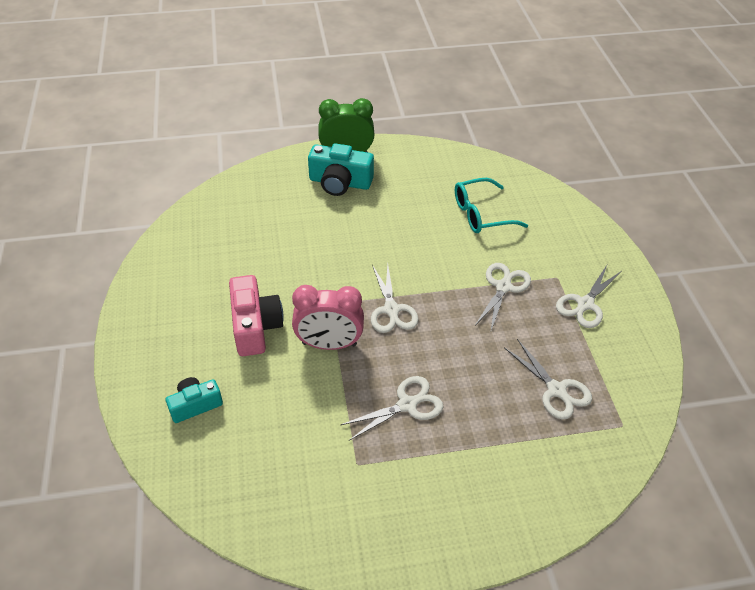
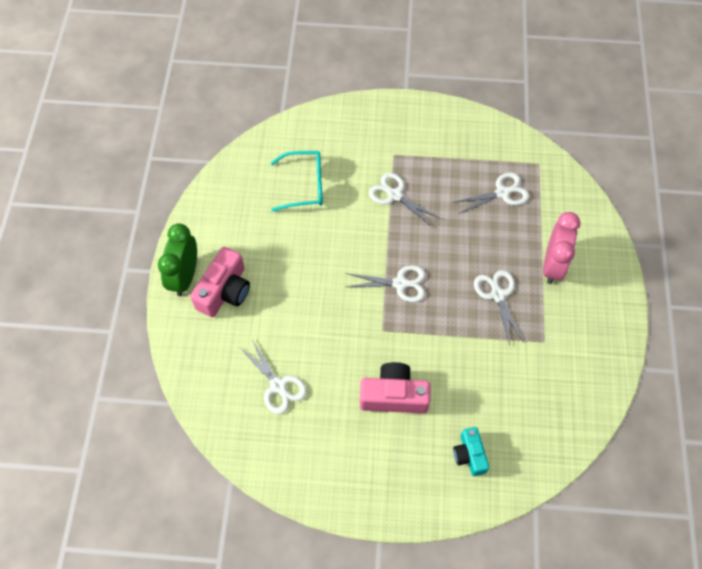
camera: 75 degrees left, 15 degrees up
pink clock [292,285,364,350] -> pink clock moved to [543,212,580,284]
turquoise camera [308,143,374,196] -> pink camera [190,247,250,317]
turquoise glasses [455,178,528,233] -> turquoise glasses turned 90 degrees counterclockwise [271,151,323,212]
white scissors [556,265,622,328] -> white scissors moved to [240,340,307,414]

